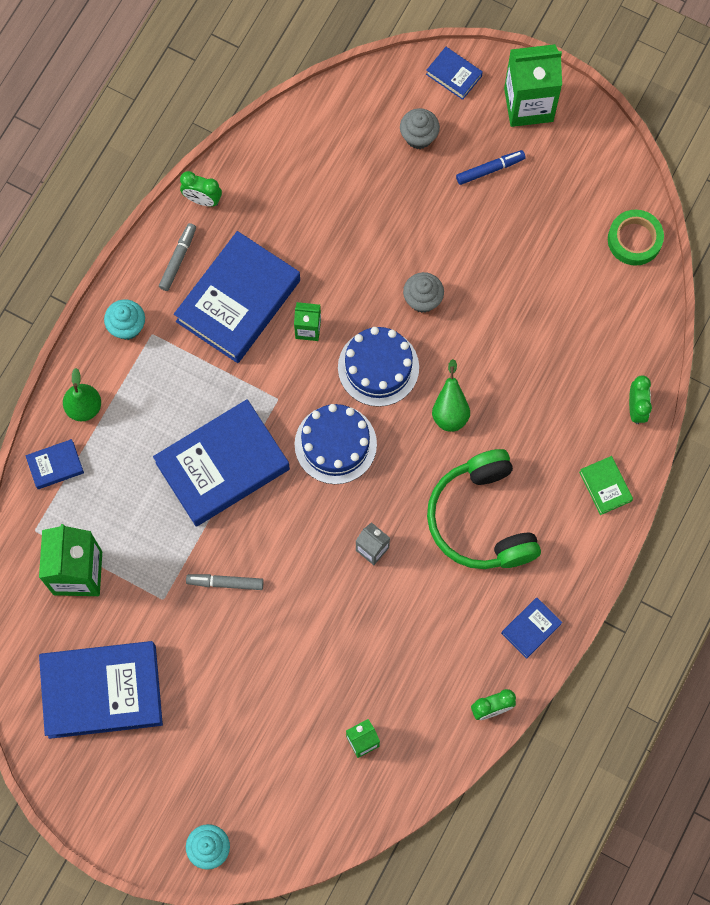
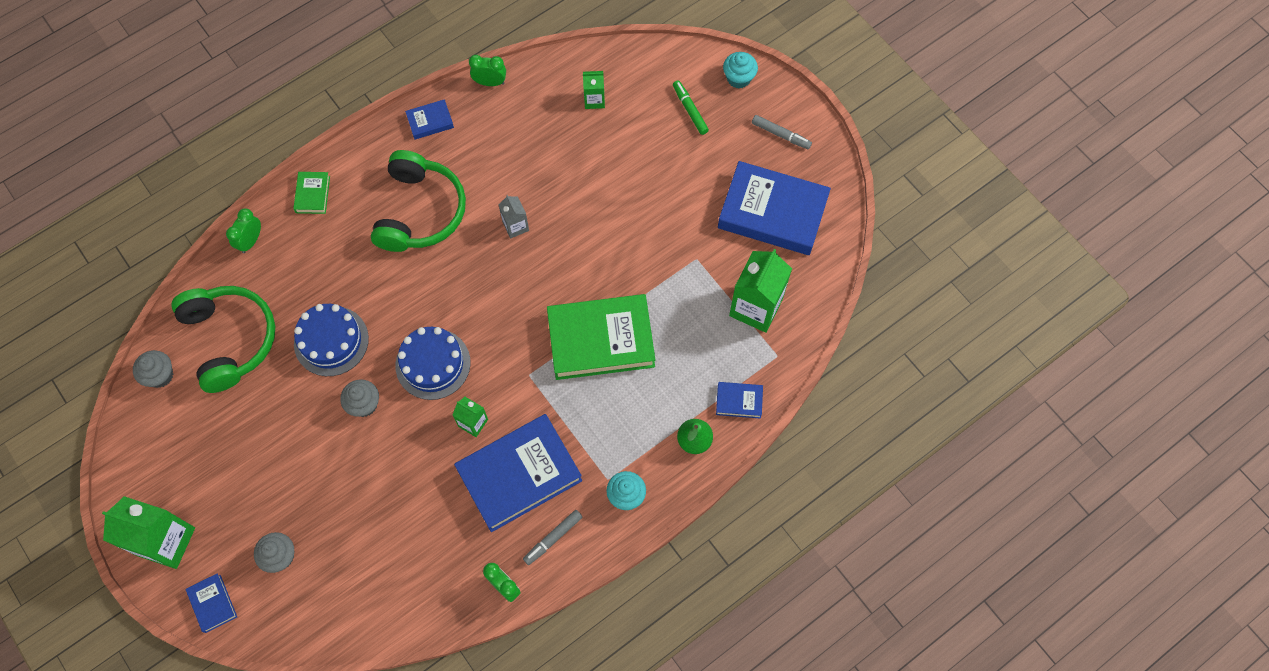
camera: 155 degrees left, 5 degrees down
blue book [153,399,290,526] -> green book [547,294,655,380]
grey marker [186,574,264,590] -> grey marker moved to [752,115,812,149]
blue cake [295,404,377,484] -> blue cake moved to [294,304,369,376]
green pear [432,359,470,432] -> none
blue marker [456,150,526,185] -> none
green tape [608,210,664,266] -> grey cupcake [133,350,173,388]
none -> green headphones [171,286,275,393]
none -> green marker [673,80,709,135]

